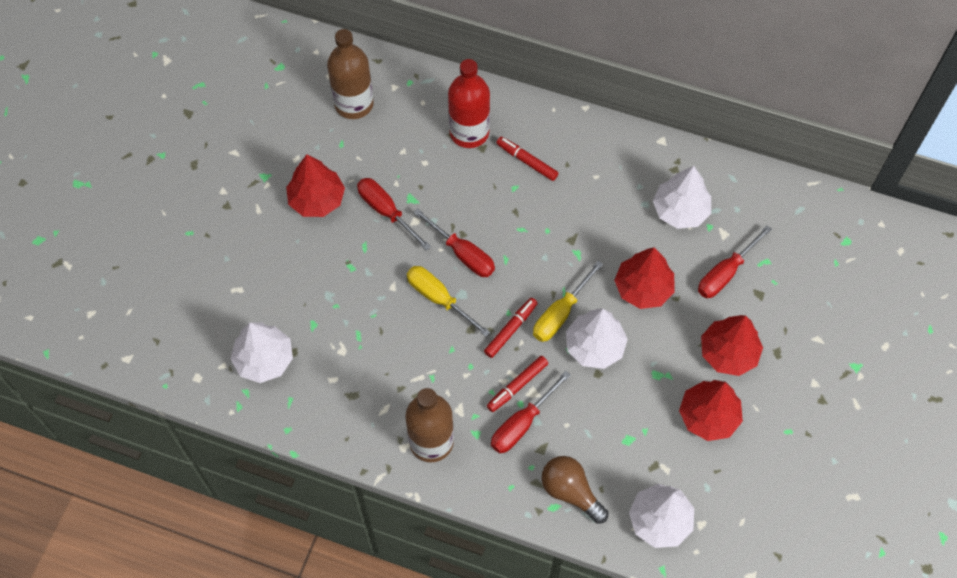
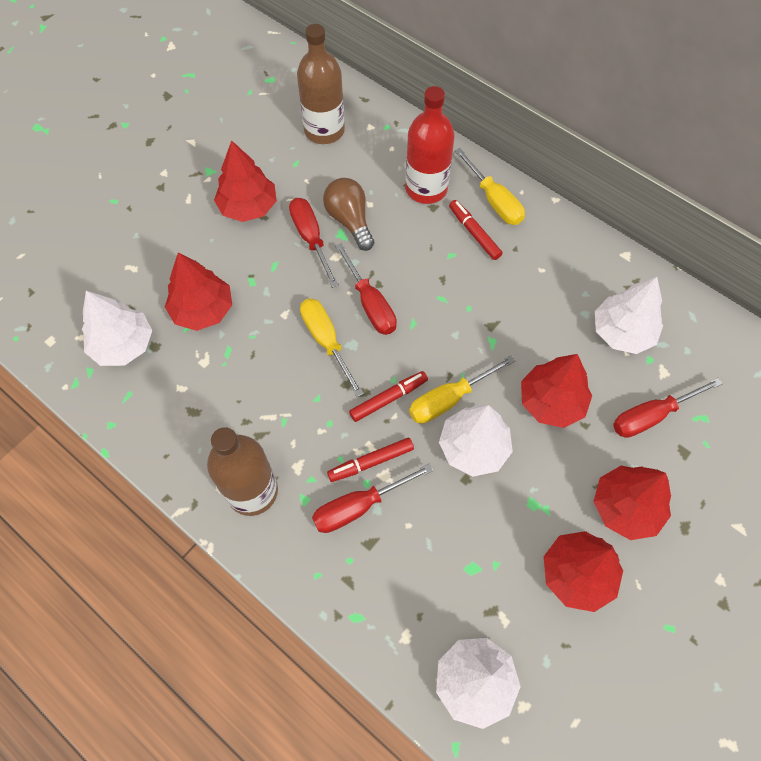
camera: 20 degrees right, 0 degrees up
brown light bulb [542,456,609,524] -> brown light bulb moved to [323,178,374,251]
none -> red tree [165,252,232,331]
none -> yellow screwdriver [455,148,525,225]

